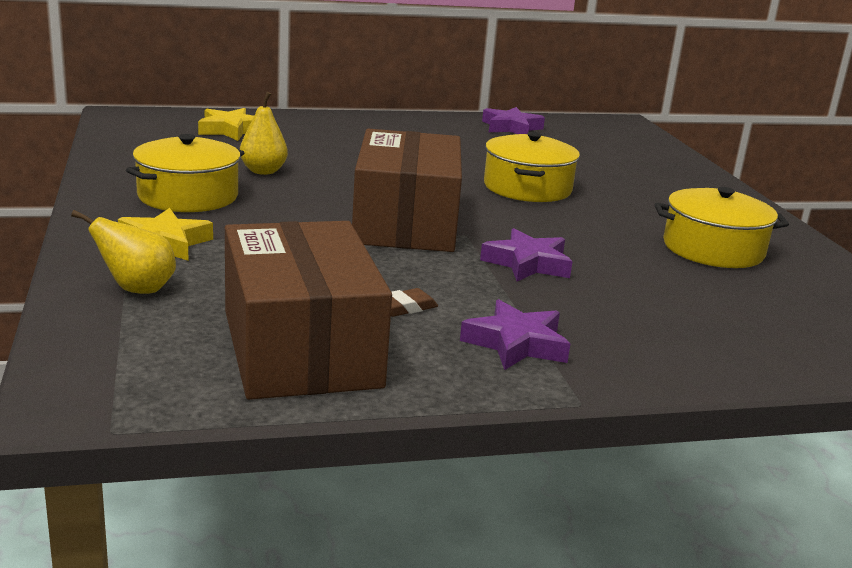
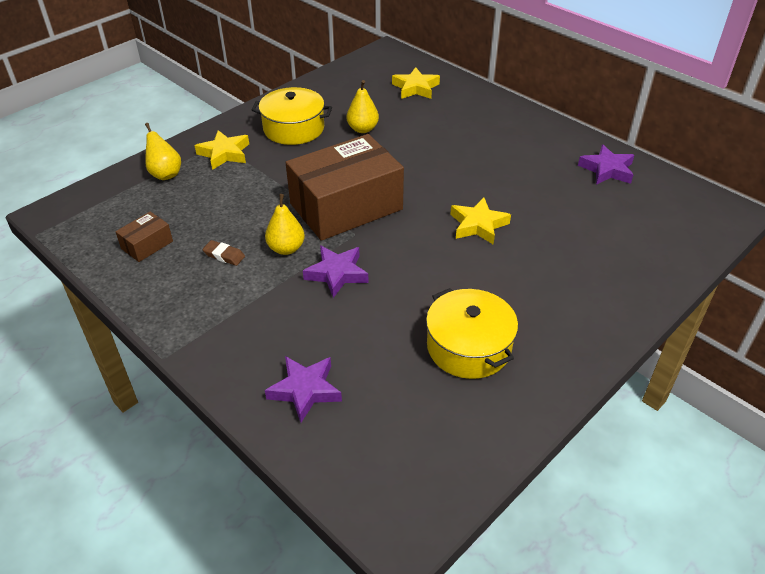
camera: 60 degrees right, 20 degrees up
brown box [225,221,392,400] -> brown box [115,212,173,262], size x0.42
purple star [460,299,570,370] -> purple star moved to [265,356,342,423]
yellow pot [484,132,580,202] -> yellow star [450,198,511,245]
none -> yellow pear [265,194,305,255]

